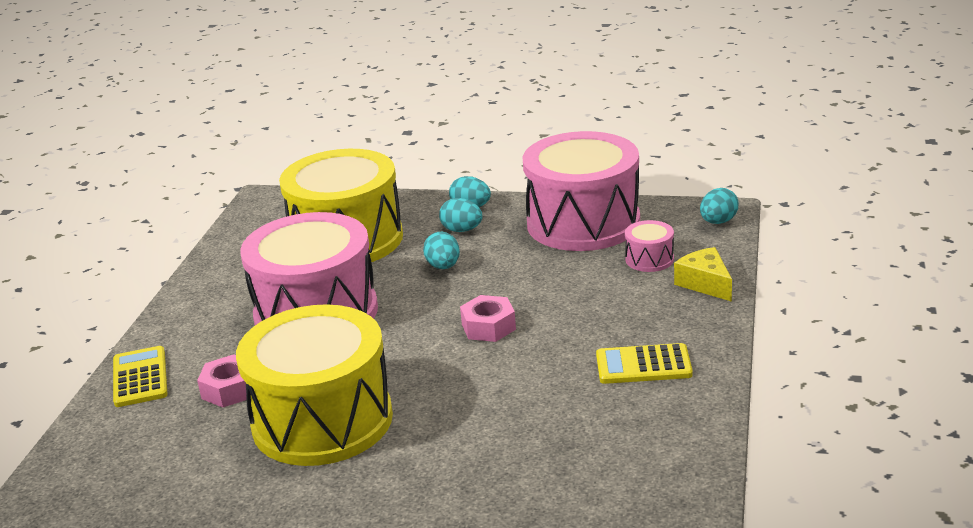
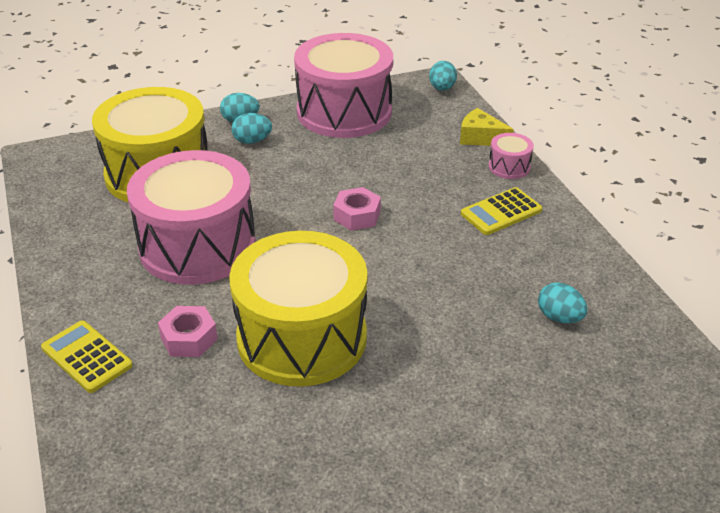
camera: 35 degrees left, 10 degrees up
turquoise egg [423,232,460,269] -> turquoise egg moved to [538,282,587,323]
pink drum [625,220,674,272] -> pink drum moved to [489,133,534,179]

